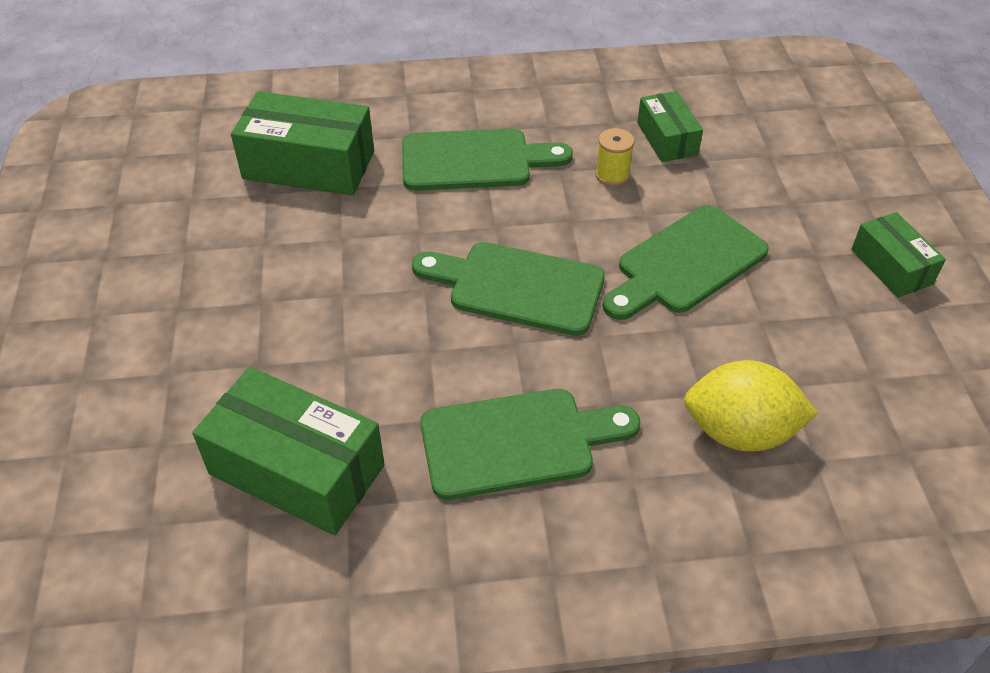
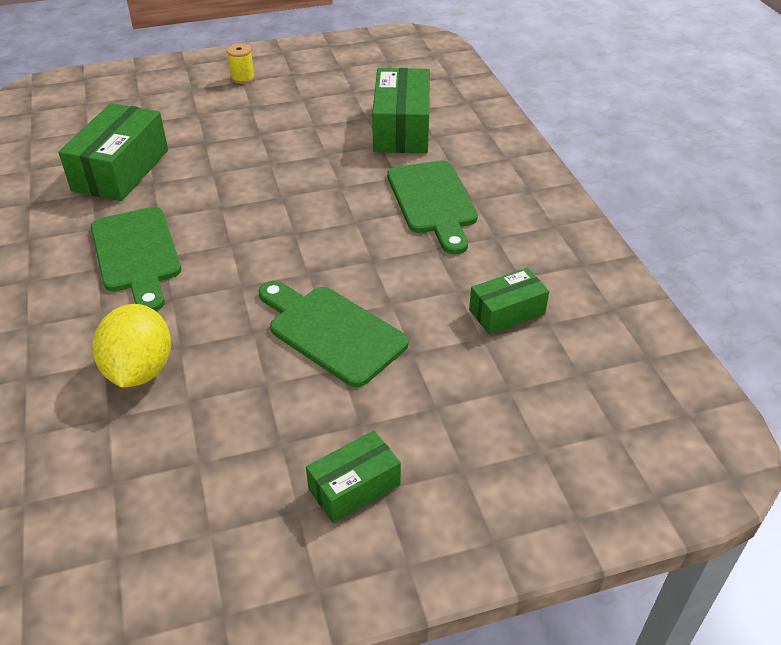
camera: 80 degrees right, 5 degrees down
green cutting board [412,242,605,336] -> none
yellow spool [595,128,635,186] -> yellow spool moved to [227,44,255,84]

